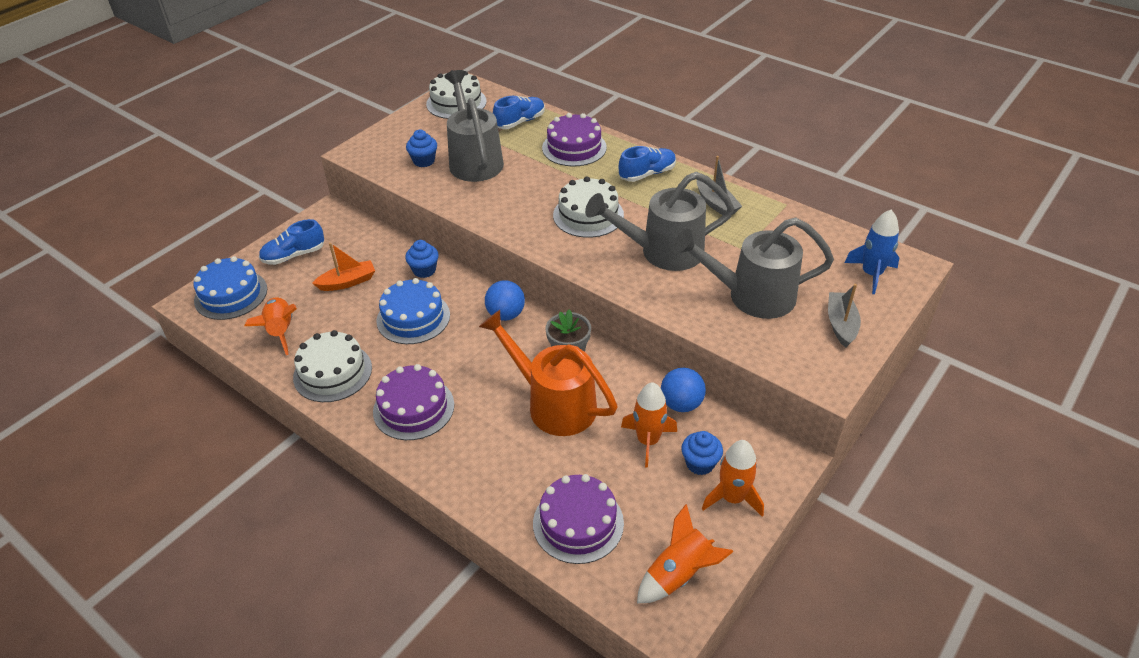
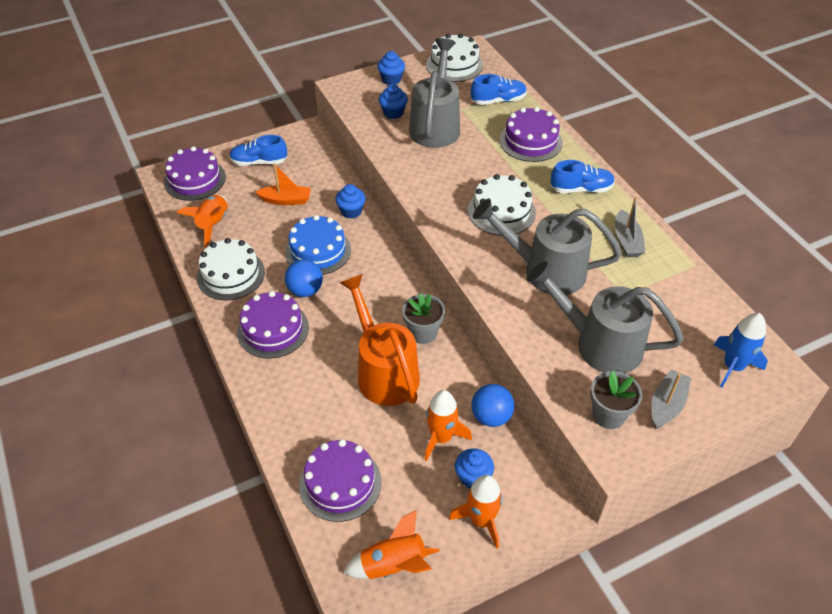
camera: 25 degrees right, 5 degrees up
blue cake [193,256,267,320] -> purple cake [164,146,226,201]
blue ball [485,280,525,321] -> blue ball moved to [285,259,323,297]
none -> blue cupcake [377,51,405,85]
none -> grey flower pot [590,370,642,429]

